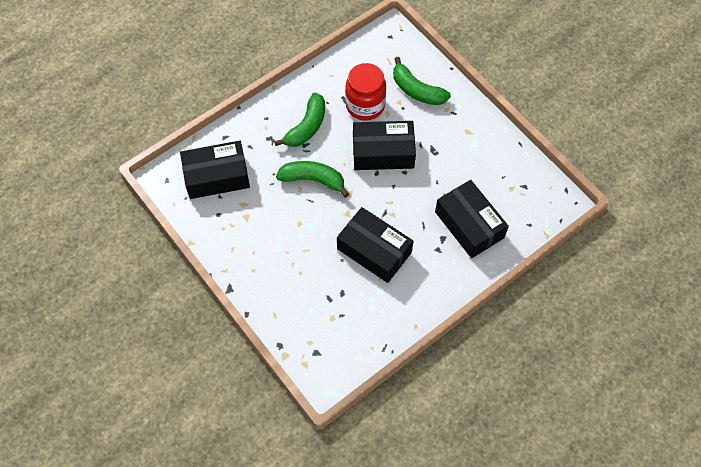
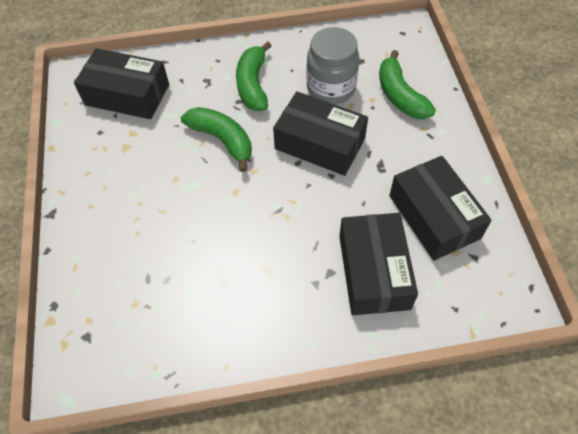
camera: 30 degrees right, 5 degrees down
green banana [274,93,325,147] -> green banana turned 120 degrees clockwise [236,41,271,111]
black box [337,207,414,283] -> black box moved to [389,156,492,261]
red jar [345,63,386,121] -> grey jar [306,27,359,105]

